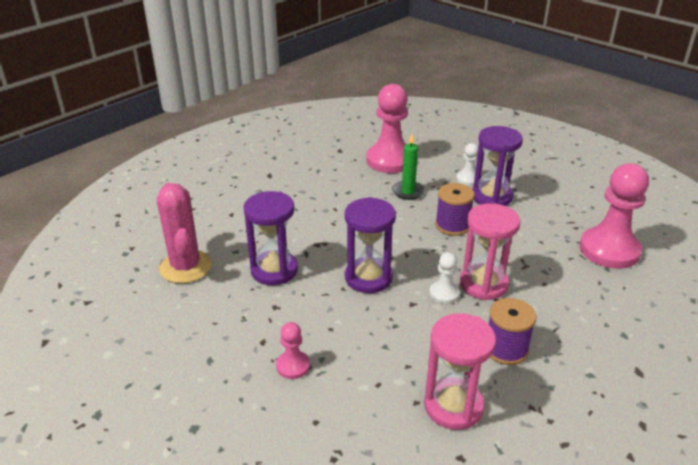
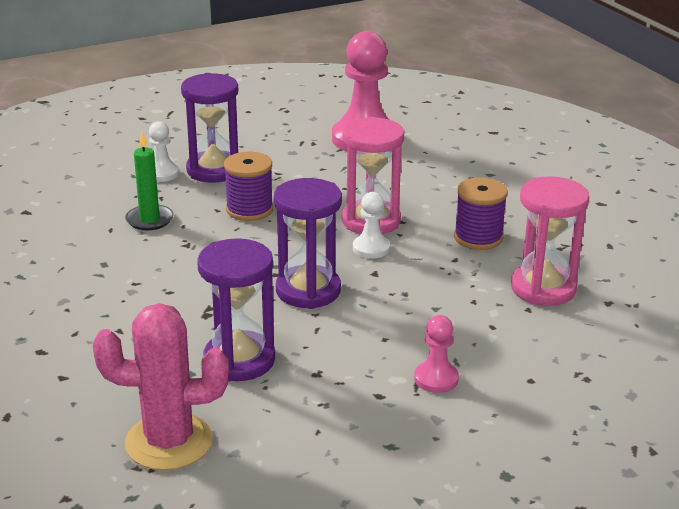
camera: 70 degrees left, 5 degrees down
pink pawn [366,84,408,173] -> none

